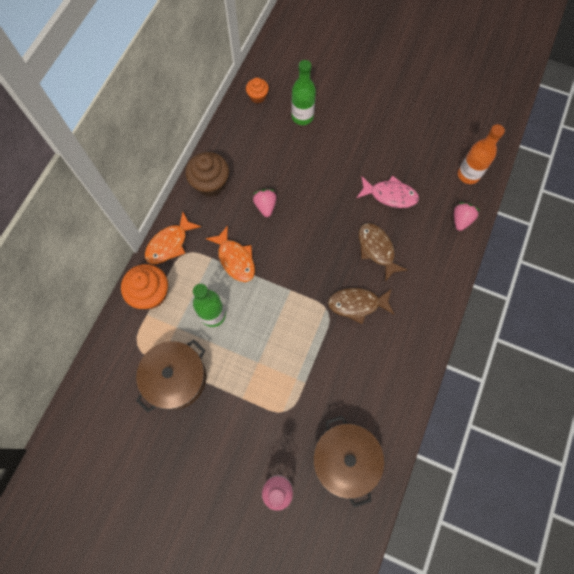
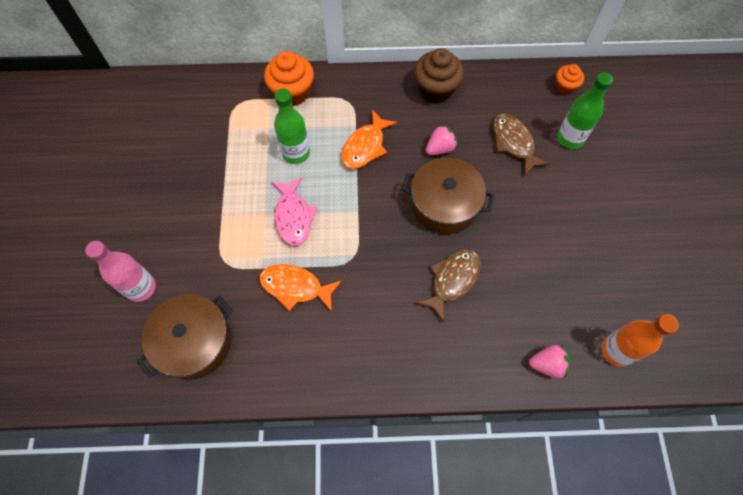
camera: 65 degrees right, 5 degrees down
brown pot [136,339,206,412] -> brown pot moved to [402,157,494,234]
orange fish [145,212,201,264] -> orange fish moved to [259,264,342,312]
brown fish [328,288,394,324] -> brown fish moved to [493,114,550,177]
pink fish [357,176,419,208] -> pink fish moved to [272,177,317,246]

